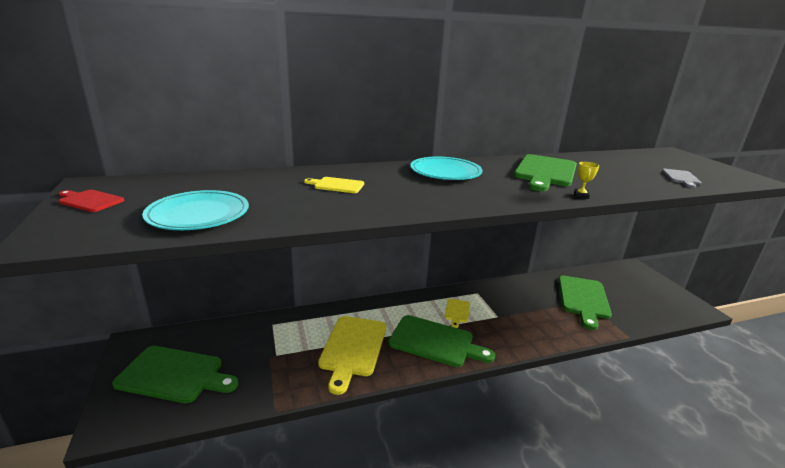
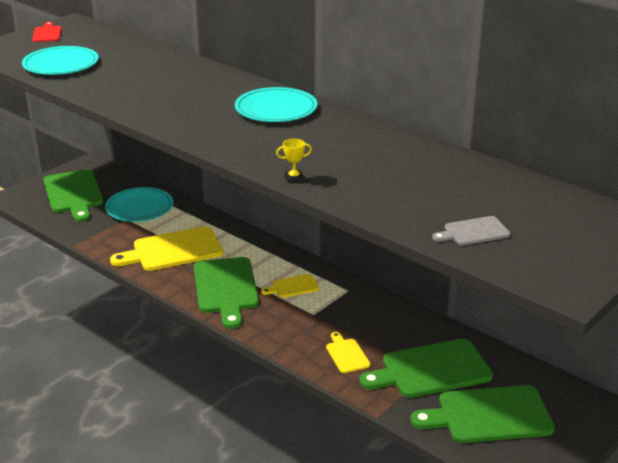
camera: 60 degrees right, 5 degrees up
yellow cutting board [304,177,364,193] -> yellow cutting board moved to [326,332,370,373]
green cutting board [514,154,577,191] -> green cutting board moved to [411,385,555,443]
none -> turquoise plate [105,187,173,222]

